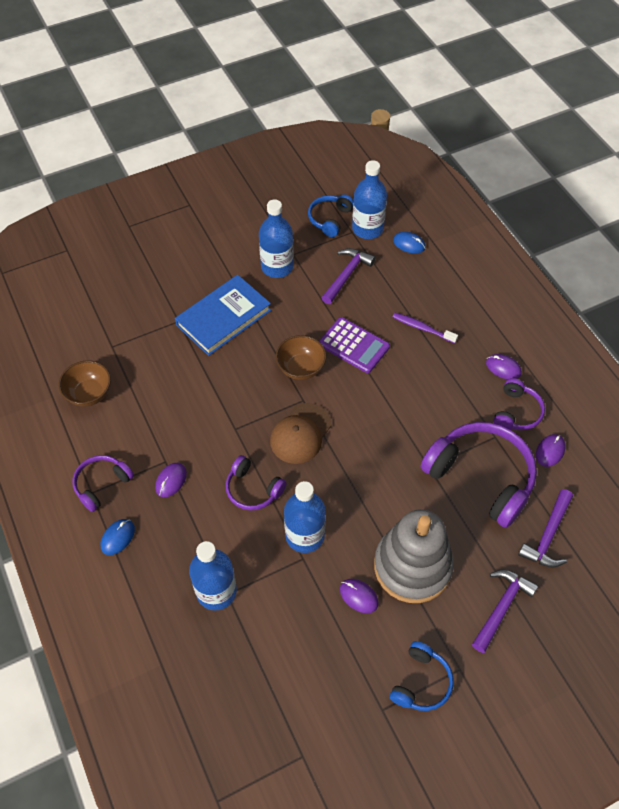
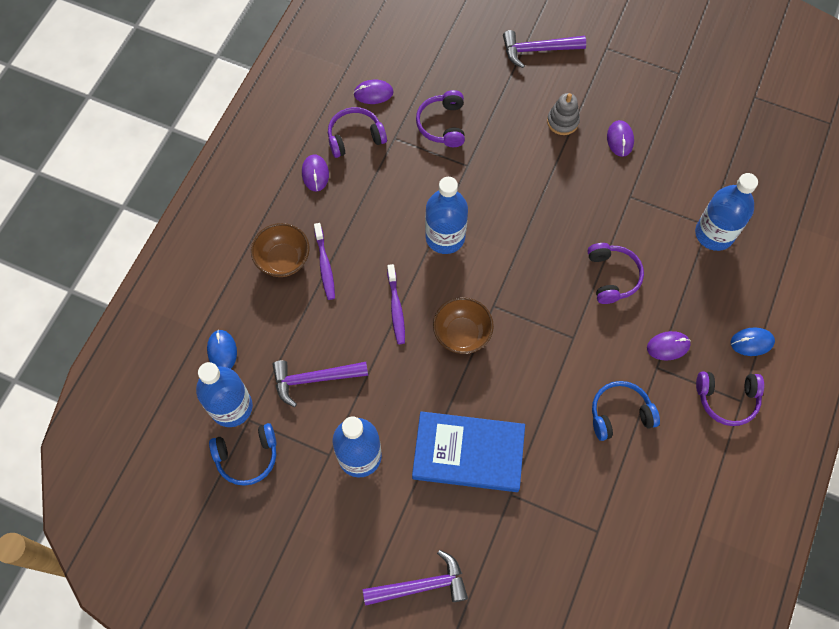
camera: 130 degrees left, 10 degrees up
brown bowl [59,360,111,406] -> brown bowl moved to [251,223,310,277]
brown cap [270,403,332,464] -> none
blue bottle [284,481,326,553] -> blue bottle moved to [425,177,468,254]
purple calculator [319,317,390,373] -> purple toothbrush [387,264,405,344]
grey stacking toy [374,509,454,603] -> grey stacking toy [547,93,580,135], size x0.43
blue headphones [390,641,454,711] -> blue headphones moved to [592,381,660,441]
purple headphones [420,422,537,528] -> purple headphones [416,90,465,147], size x0.53
purple hammer [518,489,573,568] -> purple hammer moved to [363,550,468,606]

